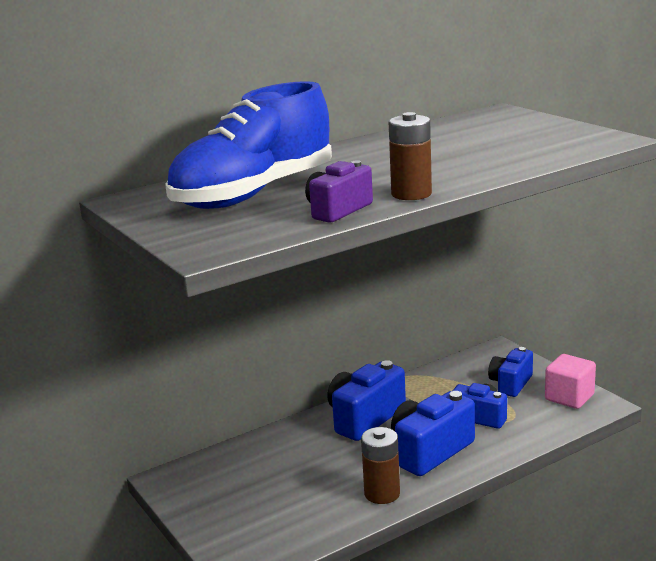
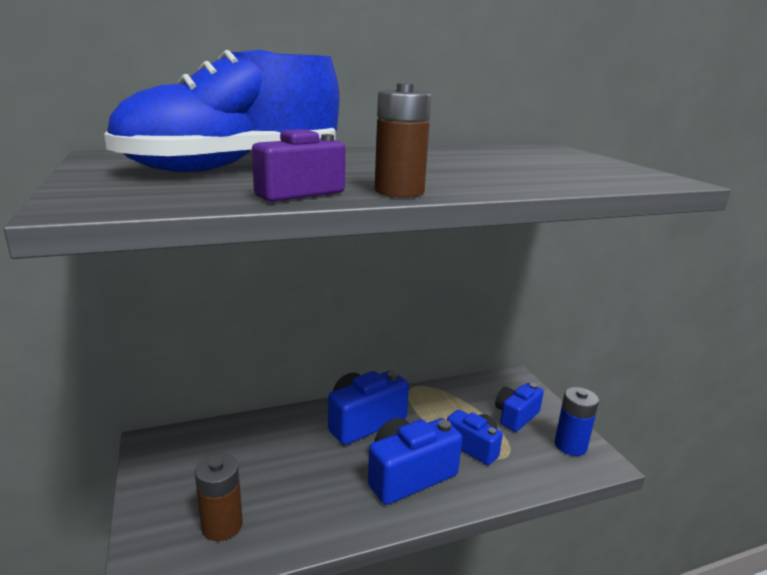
camera: 10 degrees right, 0 degrees up
brown battery [361,427,400,504] -> brown battery moved to [195,454,243,541]
pink cube [545,354,596,409] -> blue battery [555,387,599,456]

